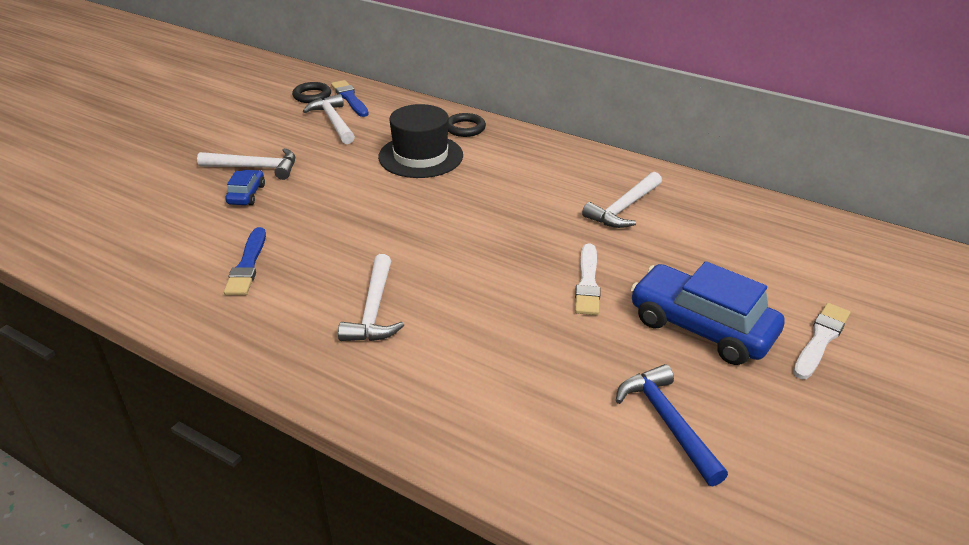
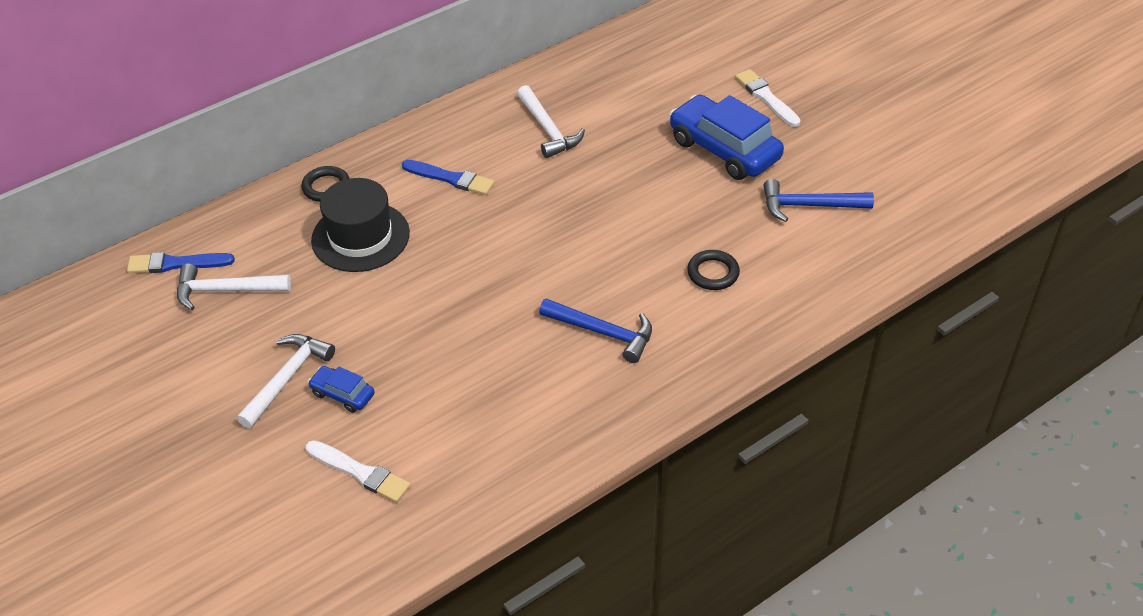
camera: 65 degrees left, 10 degrees up
blue brush [224,227,266,295] -> blue brush moved to [402,160,495,195]
black ring [292,82,331,103] -> black ring moved to [687,250,740,290]
white hammer [338,254,404,341] -> blue hammer [539,299,652,363]
white brush [575,243,600,315] -> white brush moved to [306,440,411,503]
blue car [630,261,785,365] -> blue car turned 75 degrees clockwise [669,95,784,180]

